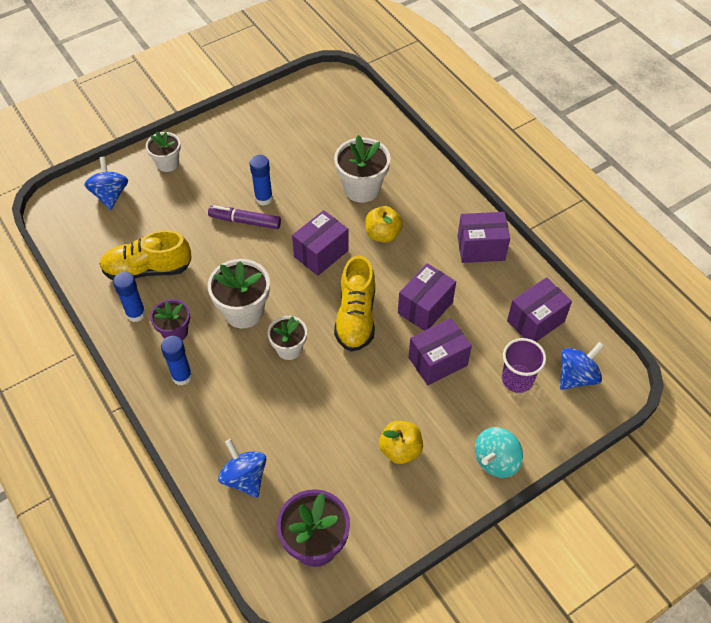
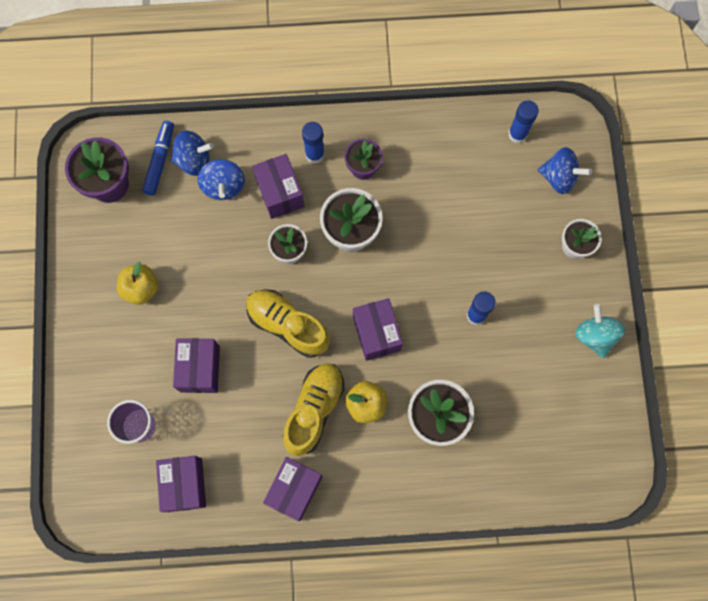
camera: 120 degrees right, 20 degrees up
yellow shoe [100,230,191,280] -> yellow shoe moved to [283,363,345,456]
blue glue stick [113,272,146,322] -> blue glue stick moved to [508,100,539,143]
purple marker [208,205,281,229] -> none
purple box [398,263,456,331] -> purple box moved to [252,154,305,219]
turquoise spinning top [475,427,523,478] -> turquoise spinning top moved to [575,304,625,358]
blue spinning top [560,342,604,390] -> blue spinning top moved to [197,159,245,200]
none -> blue marker [142,121,174,195]

